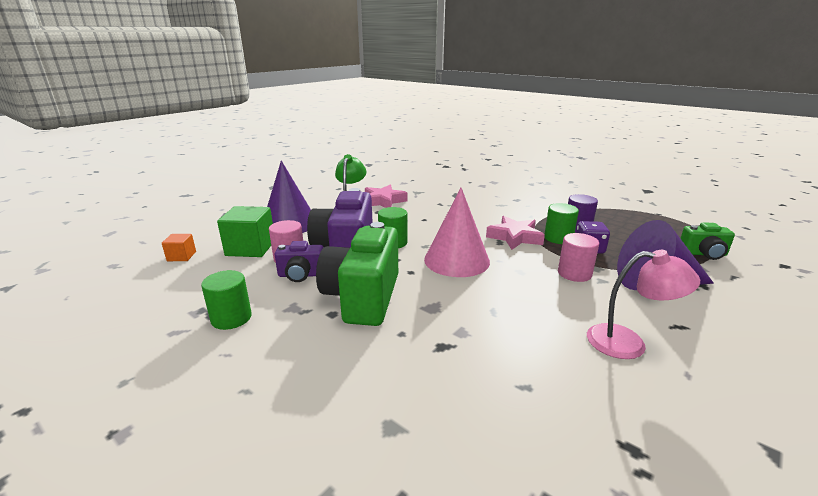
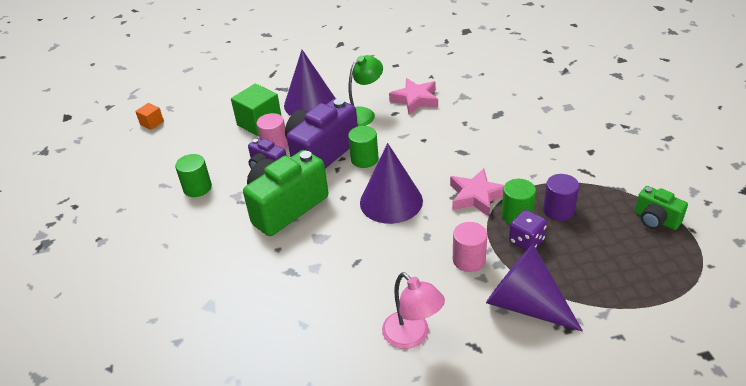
camera: 40 degrees right, 15 degrees up
orange cube [162,234,196,261] -> orange cube moved to [135,103,164,130]
pink cone [424,188,490,277] -> purple cone [360,143,423,224]
green camera [680,222,735,260] -> green camera moved to [635,186,688,230]

